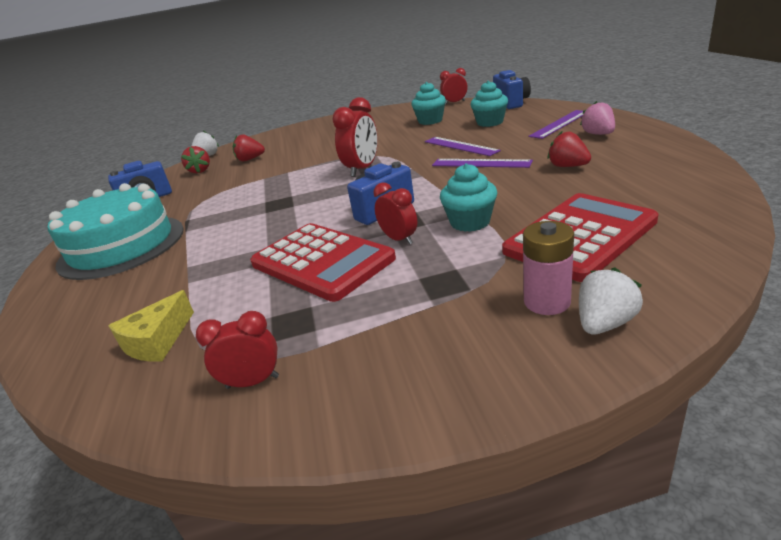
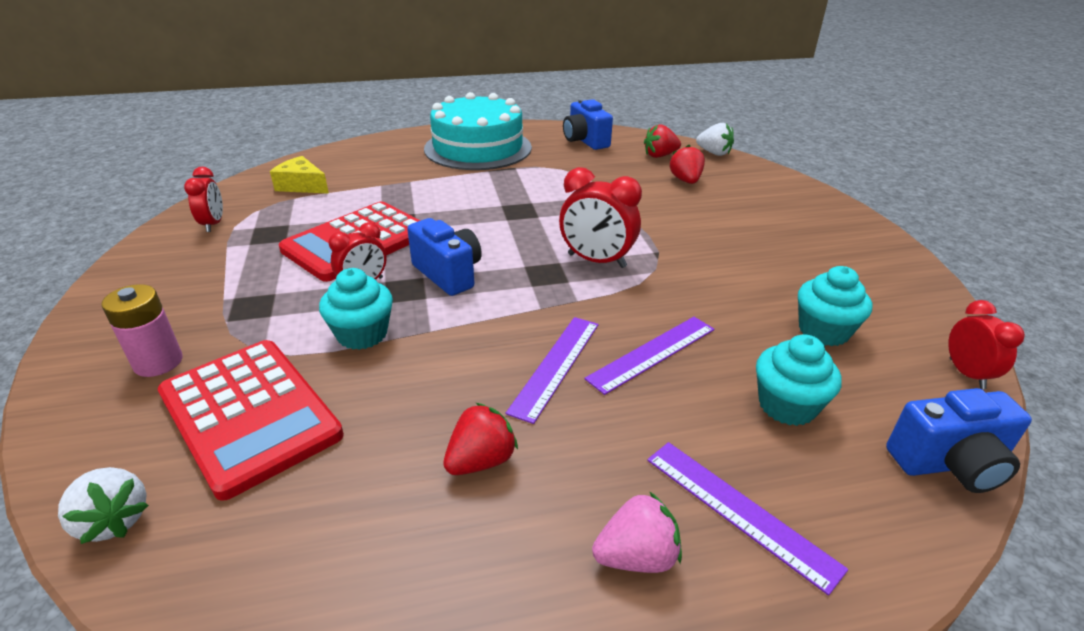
camera: 85 degrees right, 5 degrees up
white strawberry [579,267,643,334] -> white strawberry moved to [58,467,149,544]

